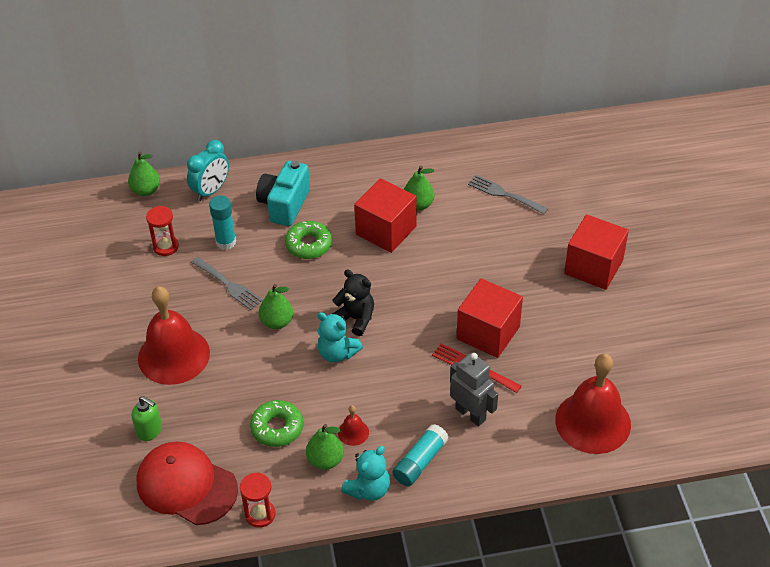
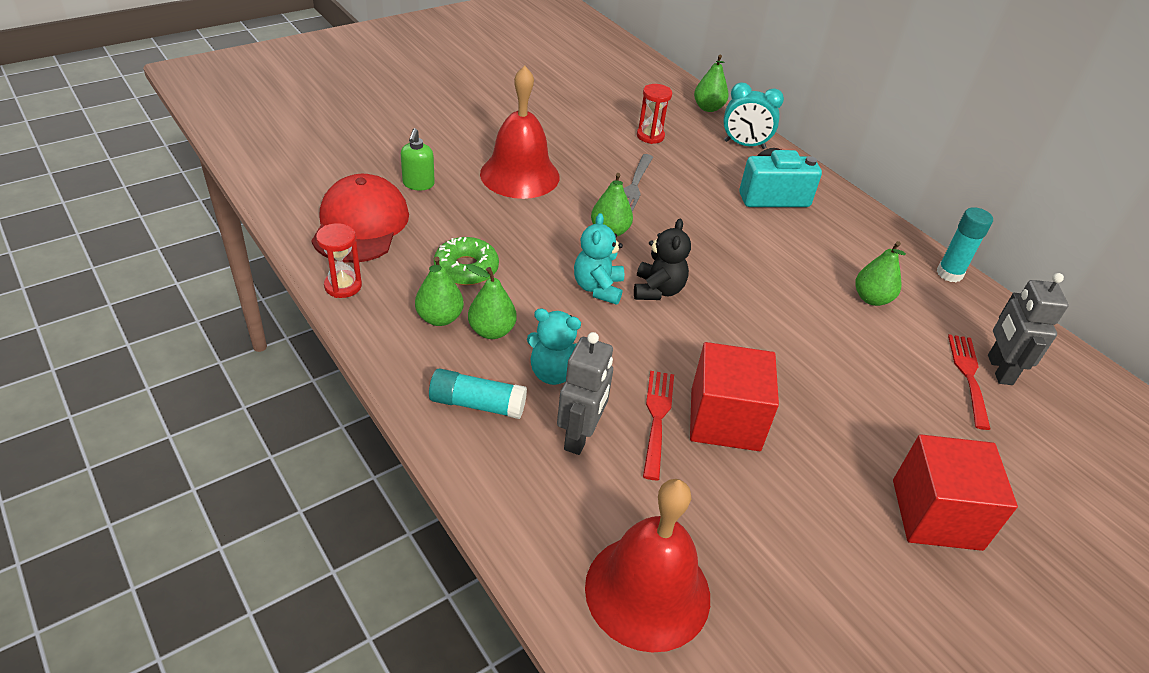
camera: 60 degrees right, 5 degrees down
turquoise glue stick [209,195,236,250] -> turquoise glue stick moved to [936,207,993,282]
green donut [285,221,332,259] -> none
red bell [338,405,369,446] -> green pear [466,264,517,339]
turquoise teddy bear [341,446,390,501] -> turquoise teddy bear moved to [527,308,581,385]
red cube [354,178,417,253] -> none
grey fork [468,175,548,214] -> red fork [948,334,990,430]
none -> grey robot [988,273,1069,385]

